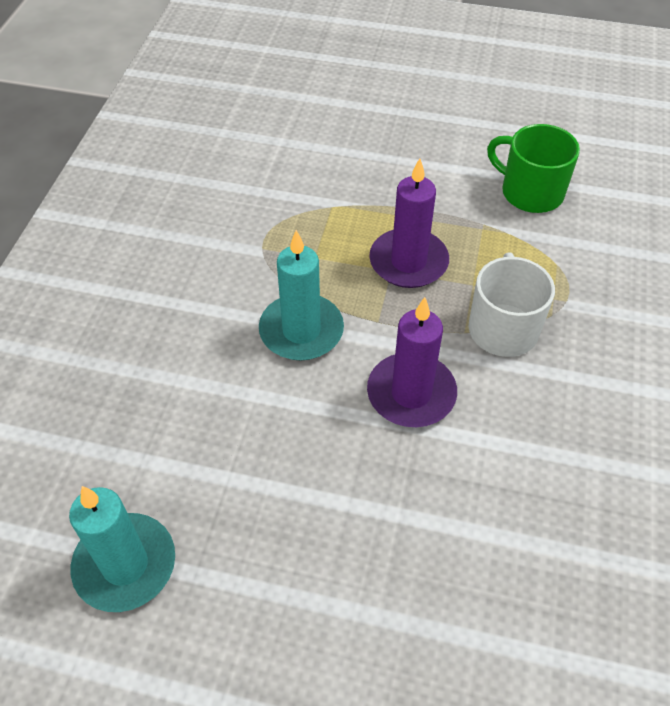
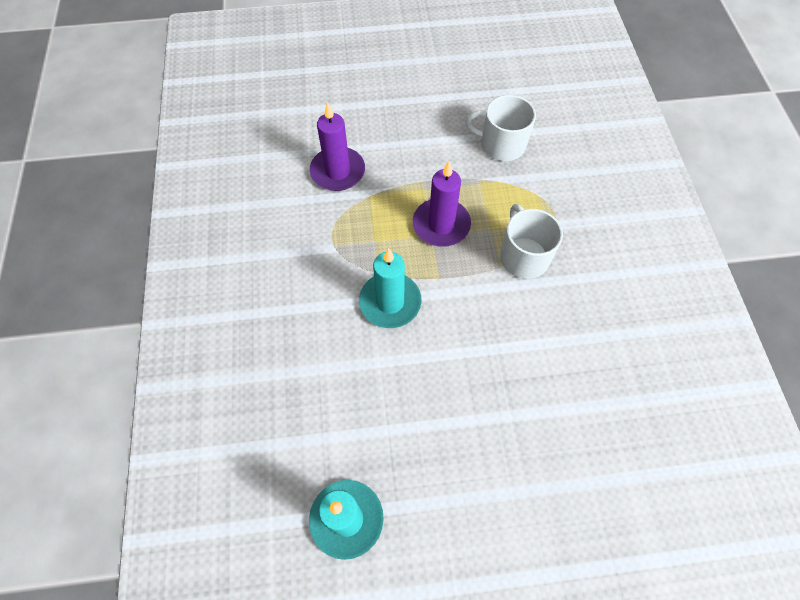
camera: 20 degrees left, 10 degrees up
purple candle [367,297,457,427] -> purple candle moved to [310,102,365,191]
green mug [487,124,580,213] -> white mug [465,95,536,161]

